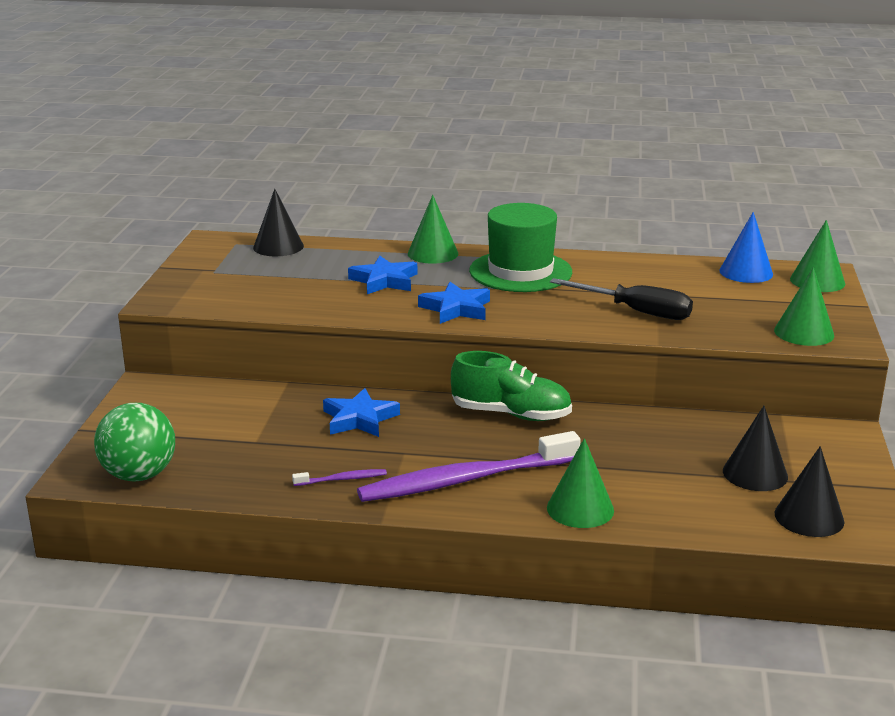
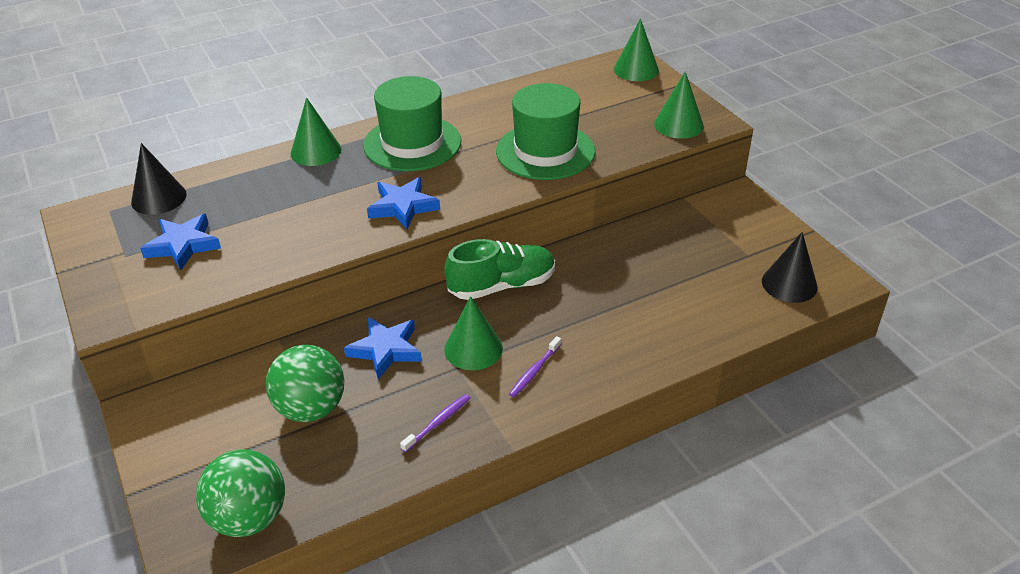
camera: 35 degrees left, 15 degrees up
blue star [348,256,417,294] -> blue star moved to [140,214,221,271]
purple toothbrush [357,431,581,502] -> purple toothbrush [509,336,561,397], size x0.40
green cone [547,438,614,528] -> green cone moved to [444,296,503,370]
black screwdriver [550,278,693,320] -> green hat [496,83,595,180]
blue cone [719,212,773,283] -> none
black cone [723,406,788,491] -> none
none -> green ball [266,345,344,422]

